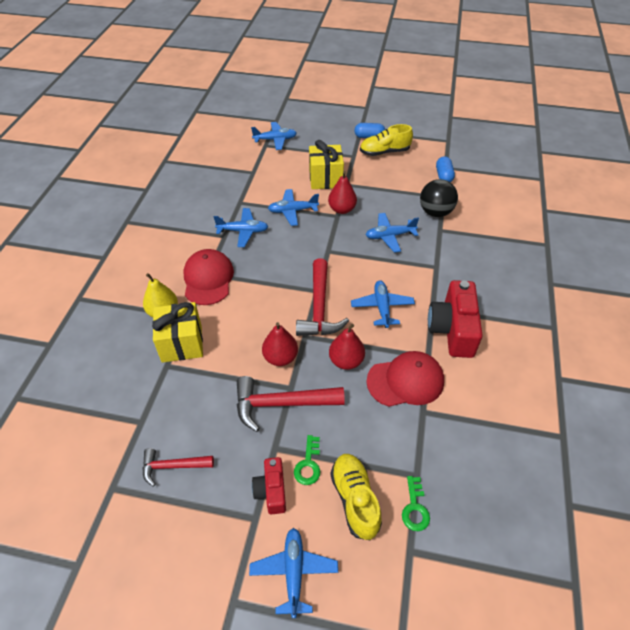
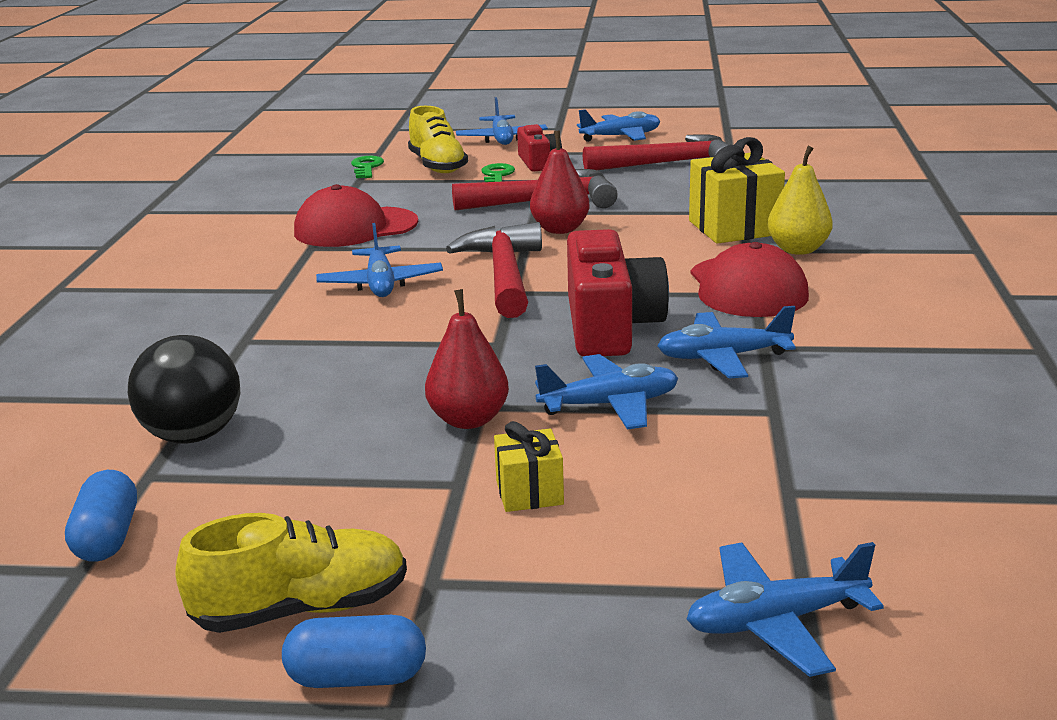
camera: 175 degrees right, 25 degrees down
red hammer [142,448,214,486] -> red hammer [583,134,729,170], size x1.66
yellow gift [309,140,344,189] -> yellow gift [494,421,564,512], size x0.55
red pear [329,324,365,370] -> none
blue plane [366,213,419,253] -> blue plane moved to [577,109,660,142]
red camera [428,280,483,358] -> red camera moved to [567,229,669,356]

